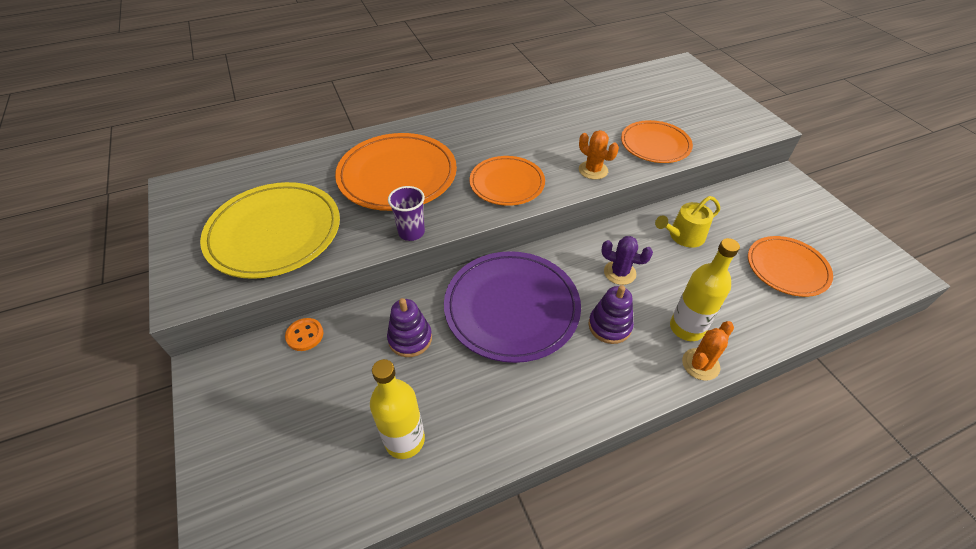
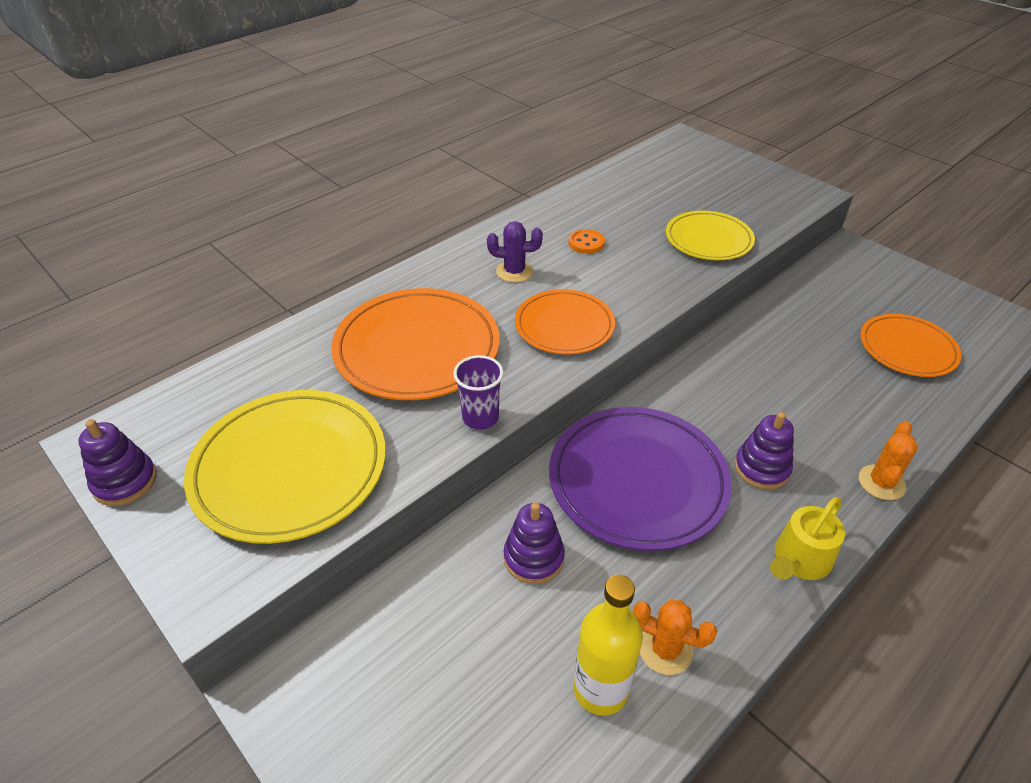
camera: 20 degrees left, 5 degrees down
orange button [285,318,323,351] -> orange button moved to [568,229,605,254]
orange cactus [579,130,619,180] -> orange cactus moved to [633,600,717,675]
purple cactus [601,236,653,285] -> purple cactus moved to [487,221,543,283]
orange plate [621,120,693,163] -> yellow plate [666,211,755,260]
yellow watering can [655,196,720,248] -> yellow watering can moved to [770,497,845,580]
yellow bottle [670,238,740,341] -> none
none -> purple stacking toy [78,419,157,506]

